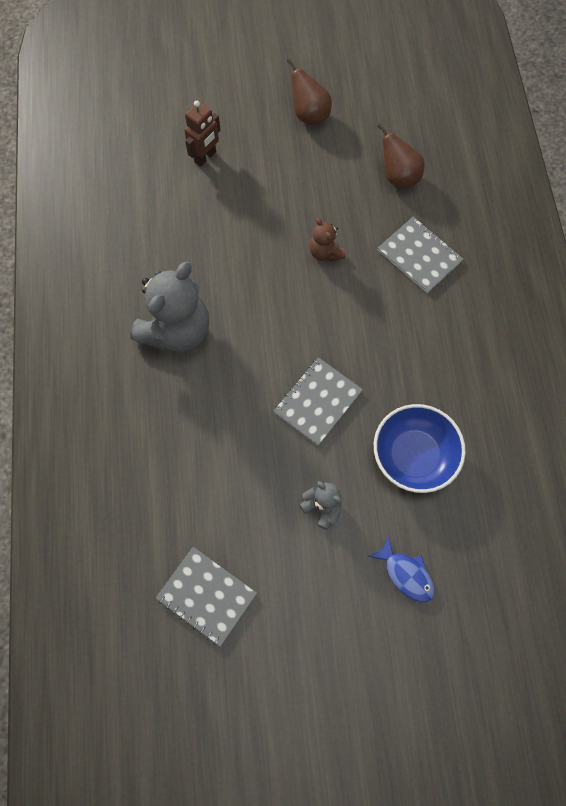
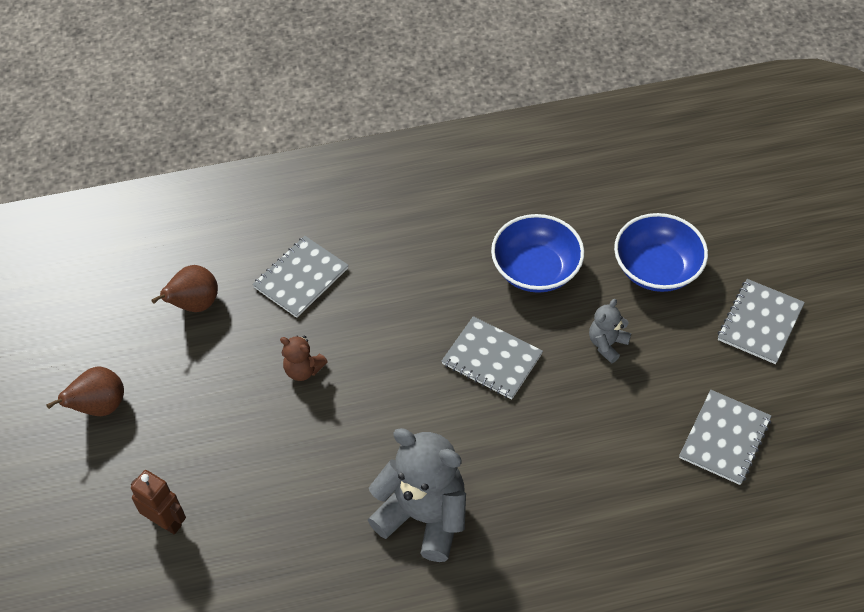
camera: 95 degrees left, 15 degrees down
brown teddy bear [309,218,345,262] -> brown teddy bear turned 60 degrees clockwise [280,335,328,381]
blue fish [368,535,435,602] -> blue bowl [614,213,708,292]
none -> grey notebook [718,279,805,364]

